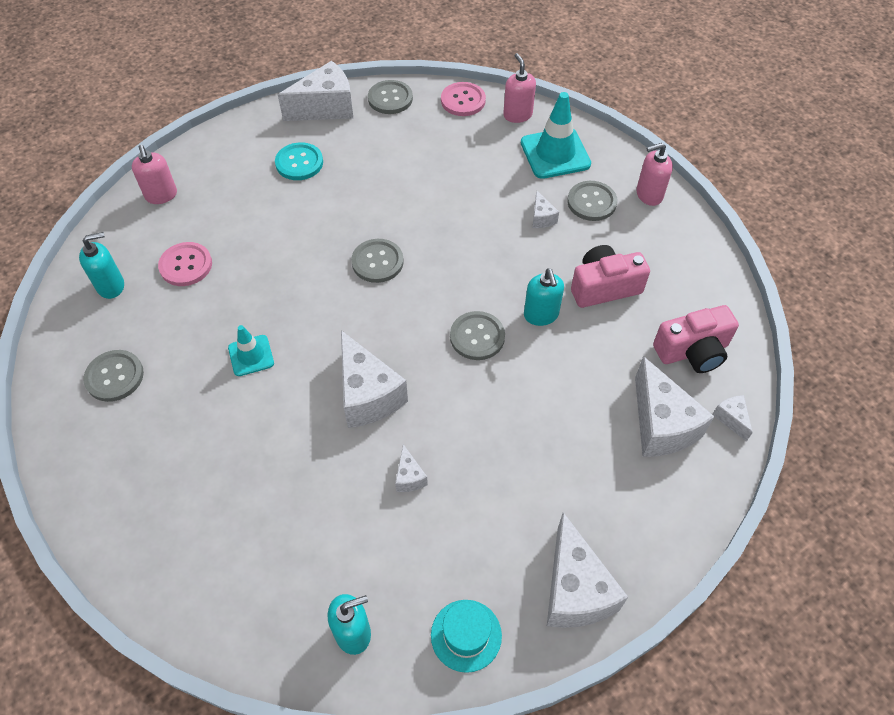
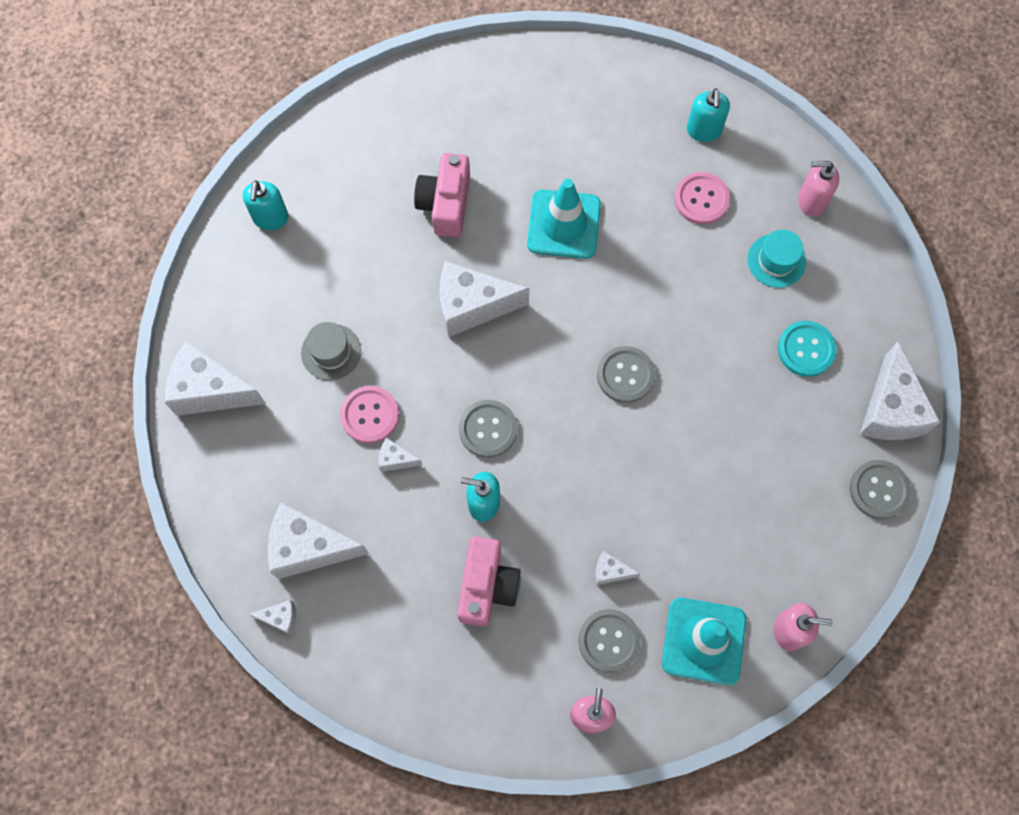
camera: 115 degrees right, 15 degrees up
grey button [83,350,144,402] -> none
turquoise traffic cone [228,325,274,376] -> turquoise traffic cone [527,179,601,259], size x1.73
white cheese [395,444,428,492] -> white cheese moved to [378,438,422,472]
turquoise hat [431,600,502,673] -> turquoise hat moved to [747,229,806,288]
pink button [441,82,486,116] -> pink button moved to [340,386,399,443]
pink camera [653,305,739,373] -> pink camera moved to [414,153,470,237]
none -> grey hat [301,322,361,380]

